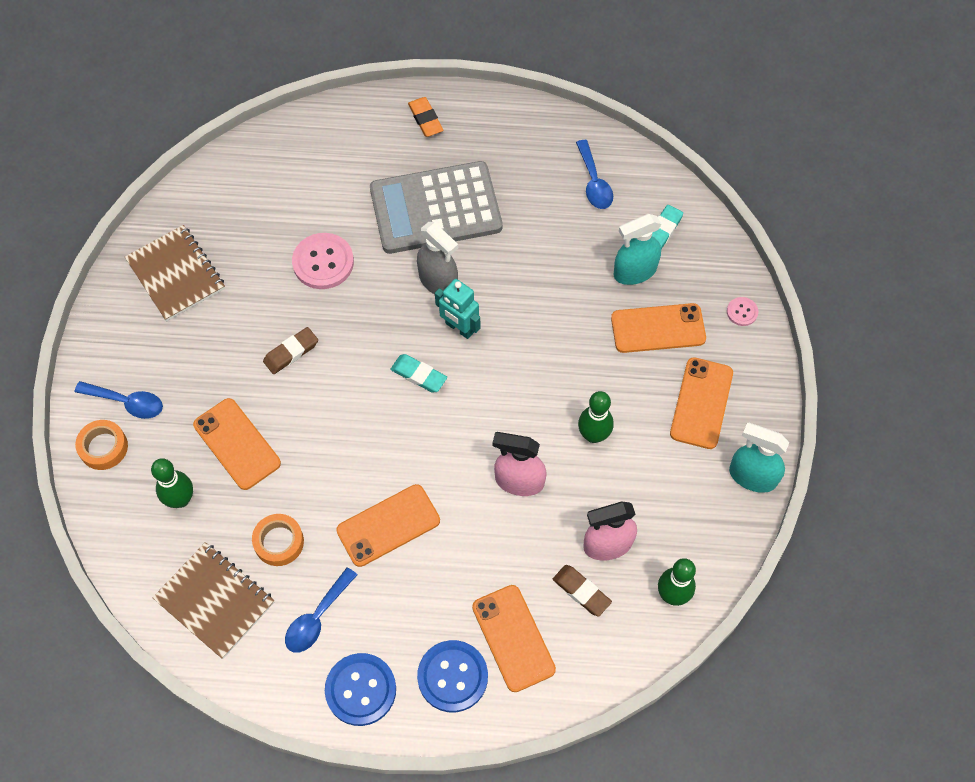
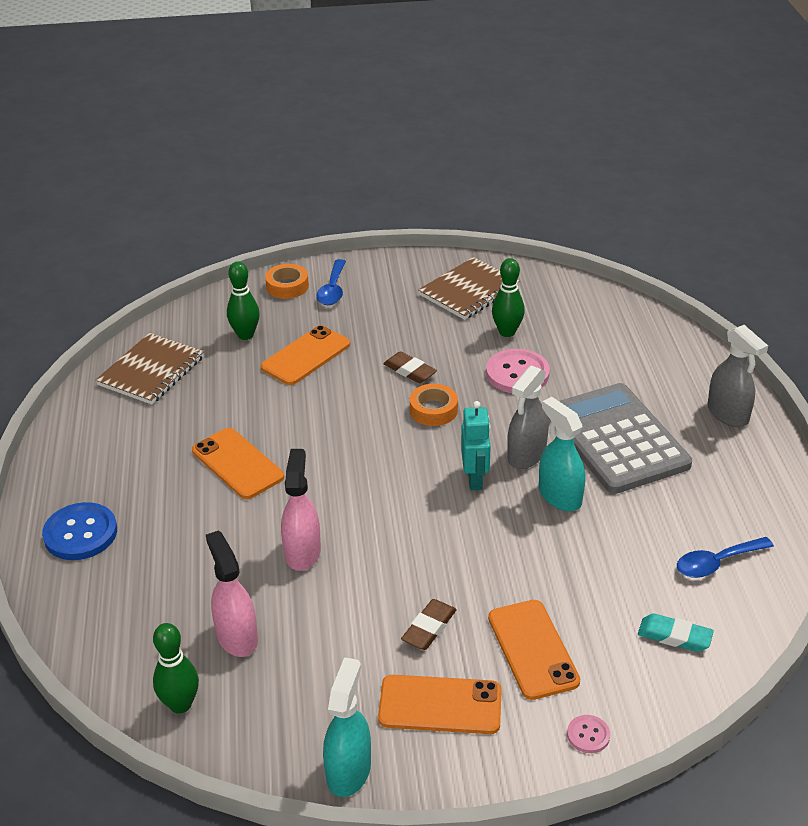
camera: 80 degrees right, 25 degrees down
orange tape [252,514,304,566] -> orange tape moved to [410,384,458,426]
blue spoon [285,567,357,653] -> none
blue button [325,653,396,726] -> none
turquoise eraser [390,354,447,393] -> none
orange eraser [408,97,443,137] -> grey spray bottle [707,325,768,427]
turquoise robot [435,279,480,339] -> turquoise robot turned 150 degrees clockwise [461,401,491,490]
orange phone [472,585,556,692] -> none
brown eraser [553,565,612,616] -> brown eraser moved to [401,599,457,650]
green bowling pin [578,391,614,443] -> green bowling pin moved to [492,258,525,337]
turquoise spray bottle [614,214,662,285] -> turquoise spray bottle moved to [539,397,586,511]

